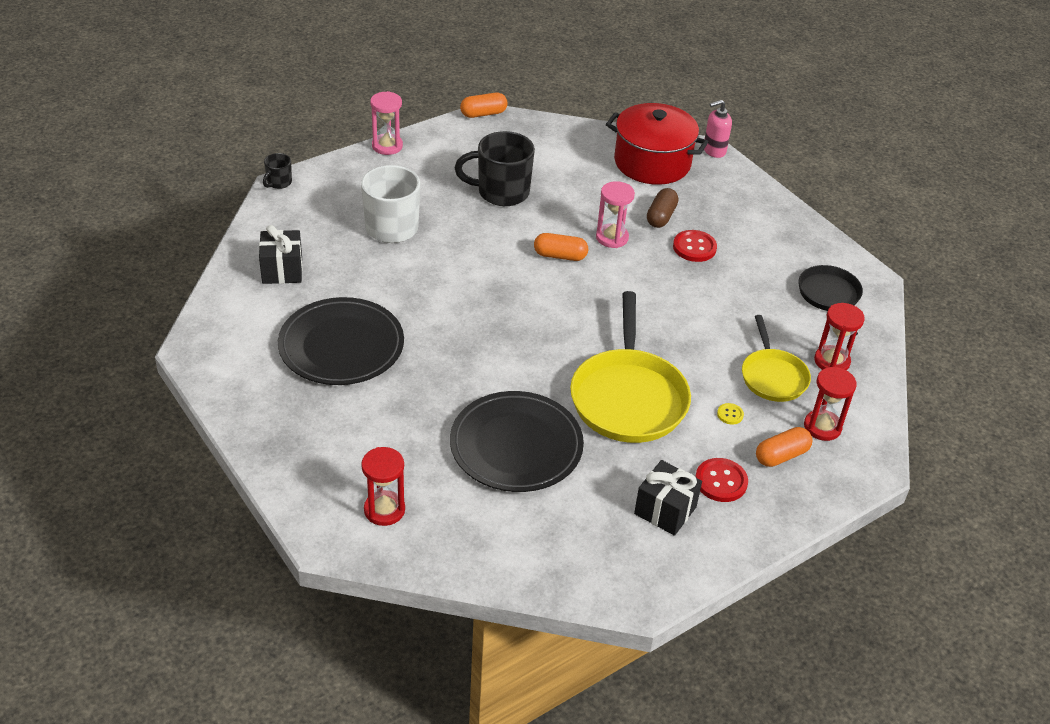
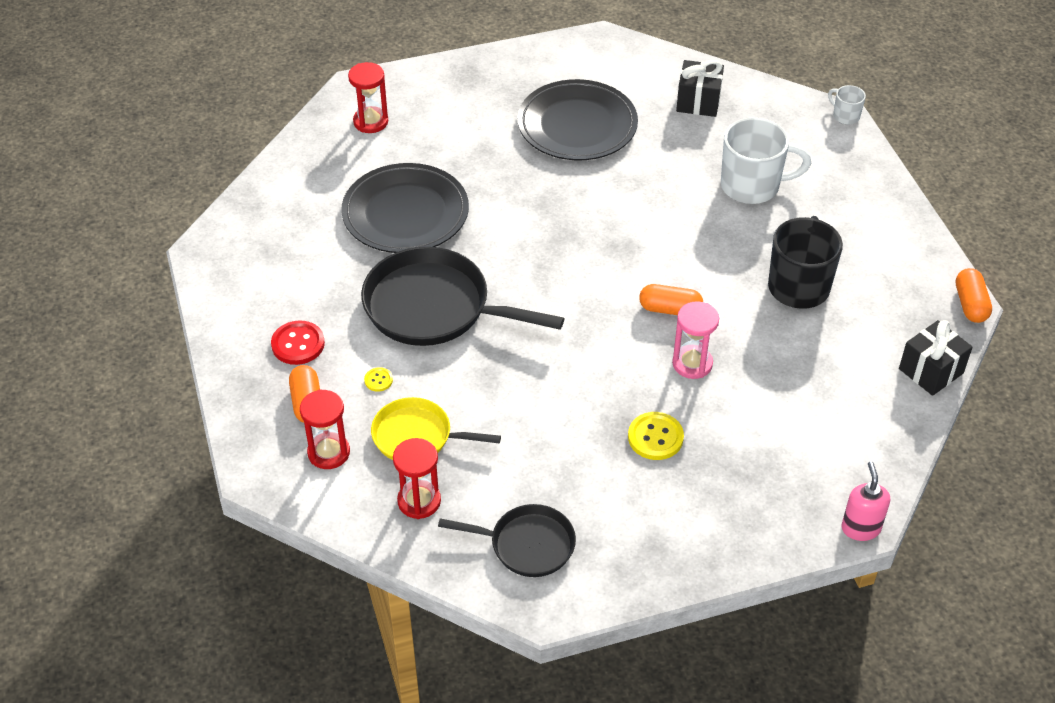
camera: 110 degrees right, 5 degrees up
black mug [263,153,292,189] -> white mug [828,85,866,124]
pink hourglass [370,91,403,155] -> none
orange capsule [534,233,588,261] -> orange capsule turned 75 degrees clockwise [639,284,703,315]
yellow pan [570,291,691,443] -> black pan [361,247,564,346]
red pot [606,103,708,185] -> none
black gift [634,460,702,536] -> black gift moved to [899,320,973,396]
brown capsule [647,188,679,228] -> none
red button [673,230,717,262] -> yellow button [628,412,684,460]

